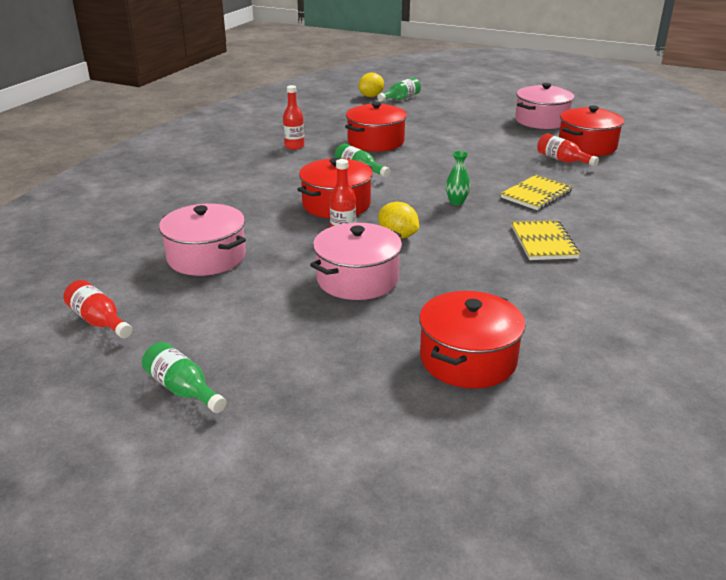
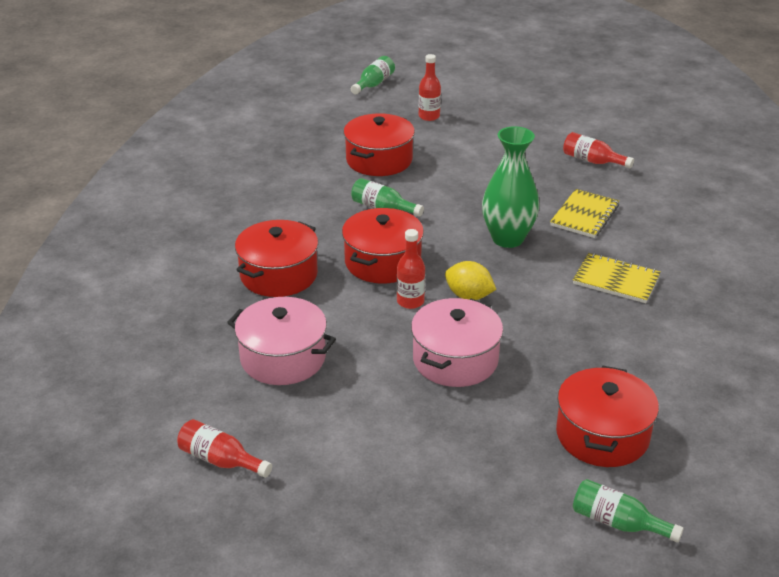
camera: 15 degrees left, 5 degrees up
green bottle [142,342,227,413] -> green bottle moved to [573,479,684,543]
red bottle [283,85,304,150] -> red bottle moved to [419,54,441,121]
yellow lemon [359,73,384,97] -> none
green vase [446,151,470,205] -> green vase [482,126,539,248], size x2.10
yellow notebook [511,220,580,260] -> yellow notebook turned 45 degrees counterclockwise [573,253,661,303]
pink pot [515,83,574,129] -> none
red pot [559,106,624,156] -> red pot moved to [235,220,318,297]

